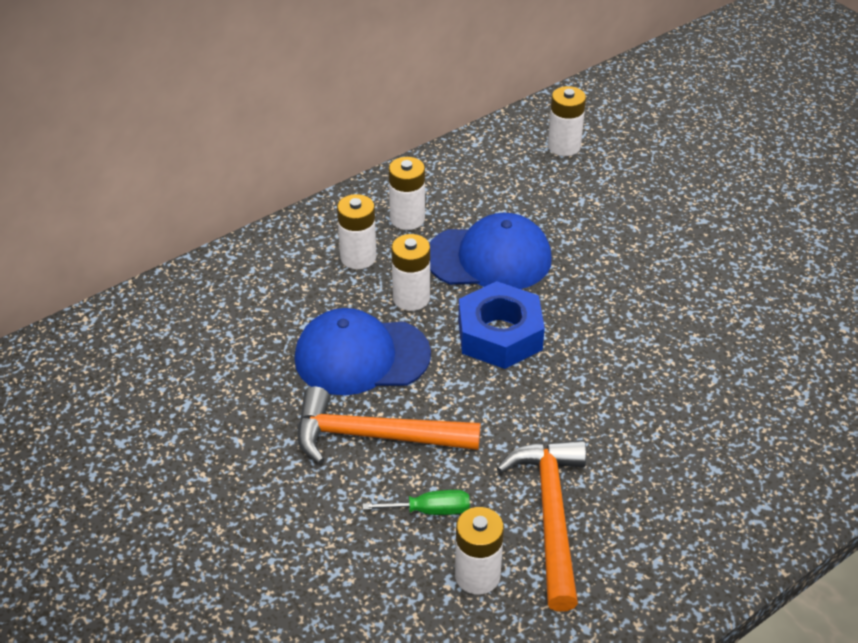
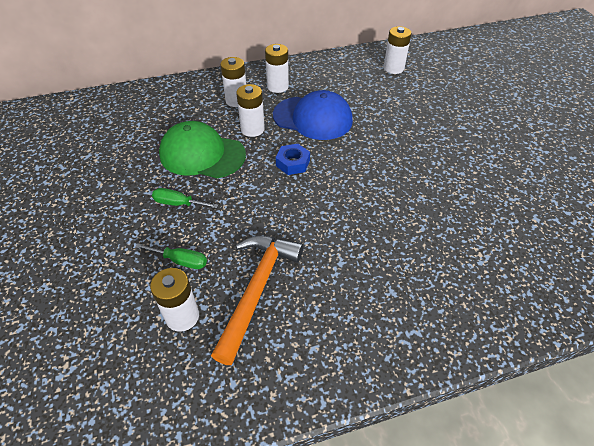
camera: 20 degrees right, 5 degrees up
blue cap [295,308,431,395] -> green cap [159,121,246,178]
orange hammer [297,387,481,464] -> green screwdriver [152,188,218,208]
blue nut [458,281,545,369] -> blue nut [276,144,310,175], size x0.57

